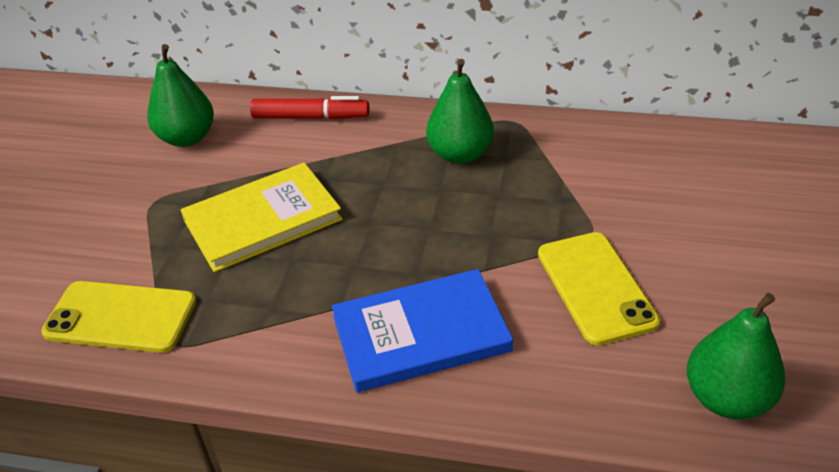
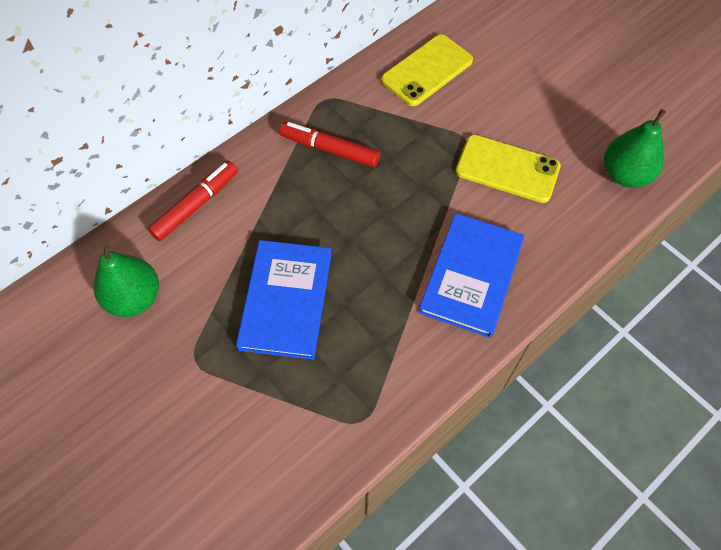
camera: 55 degrees left, 20 degrees up
yellow phone [41,281,196,353] -> yellow phone moved to [381,34,473,106]
yellow book [181,163,342,272] -> blue book [236,240,332,360]
green pear [426,59,494,164] -> red marker [279,122,380,167]

